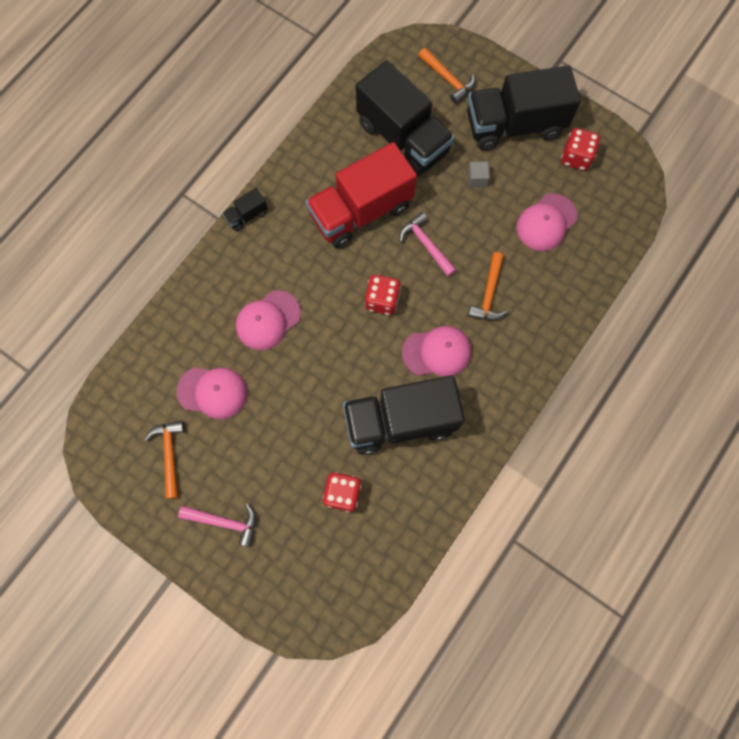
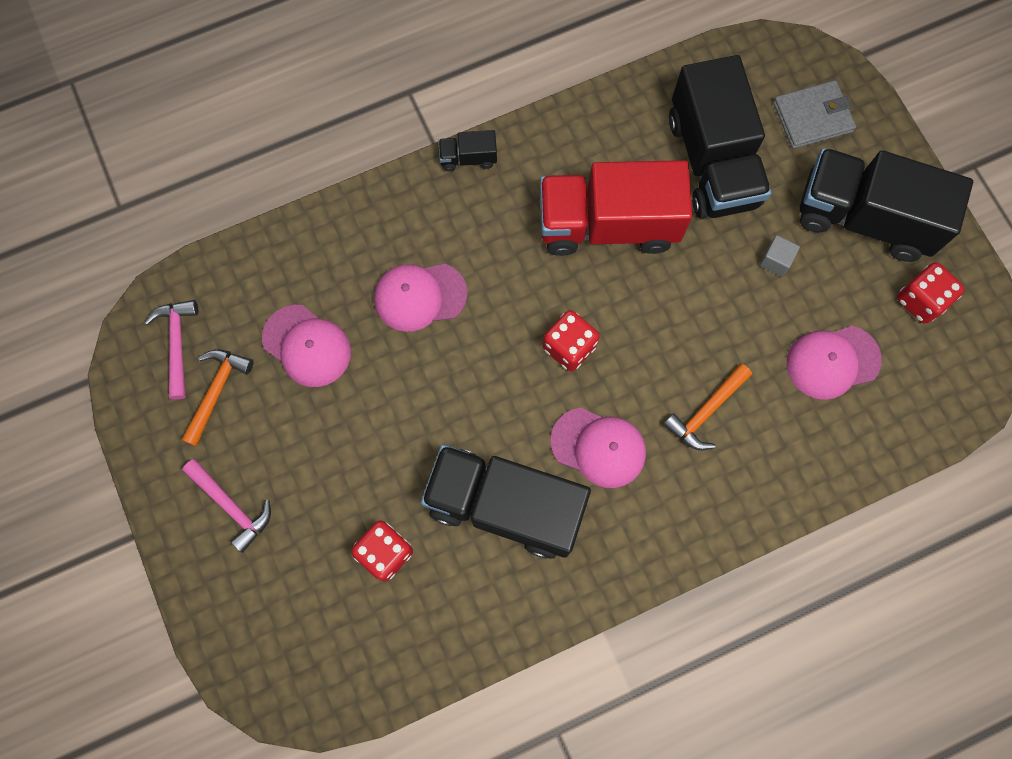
camera: 30 degrees right, 0 degrees up
pink hammer [399,212,456,277] -> pink hammer moved to [145,300,198,400]
orange hammer [418,48,475,104] -> grey wallet [773,80,856,149]

